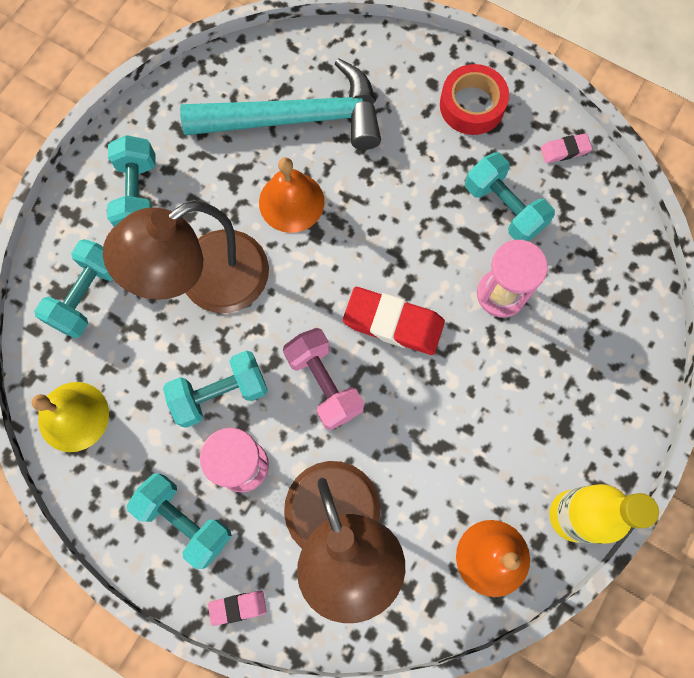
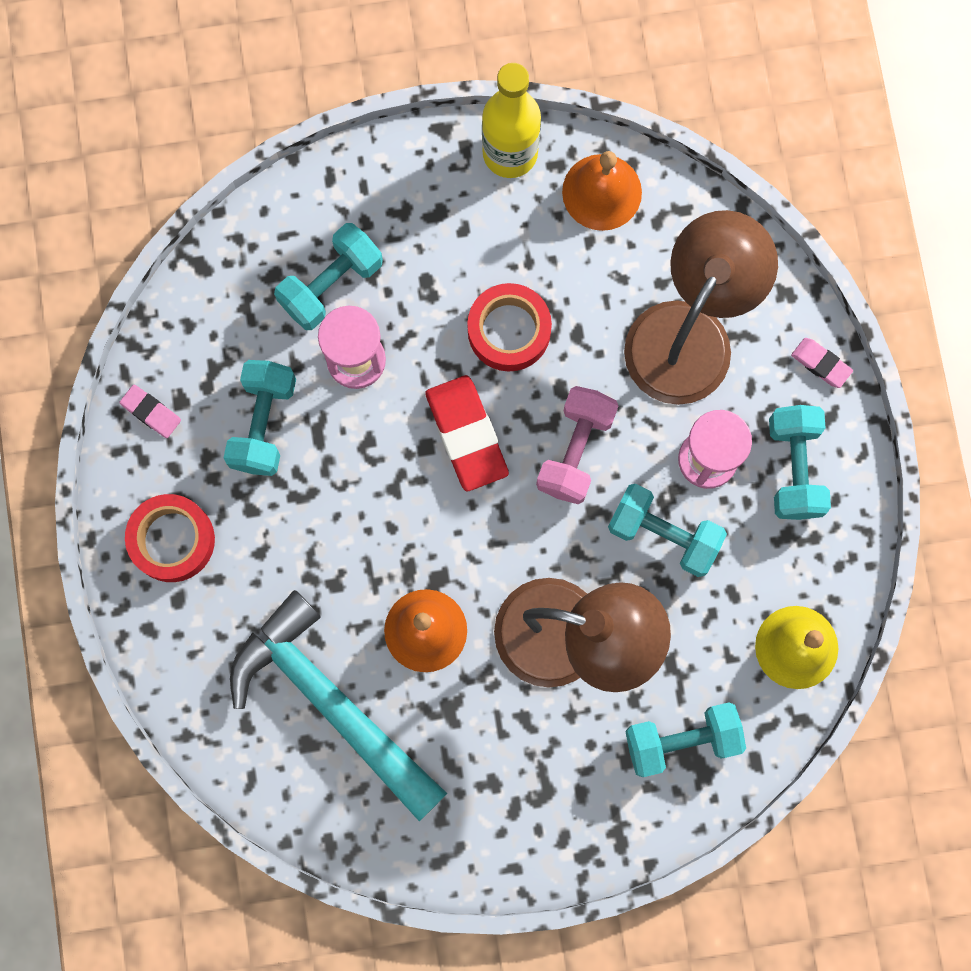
camera: 130 degrees left, 5 degrees up
turquoise dumbbell [107,135,155,227] -> turquoise dumbbell moved to [274,223,383,330]
none -> red tape [467,283,552,371]

